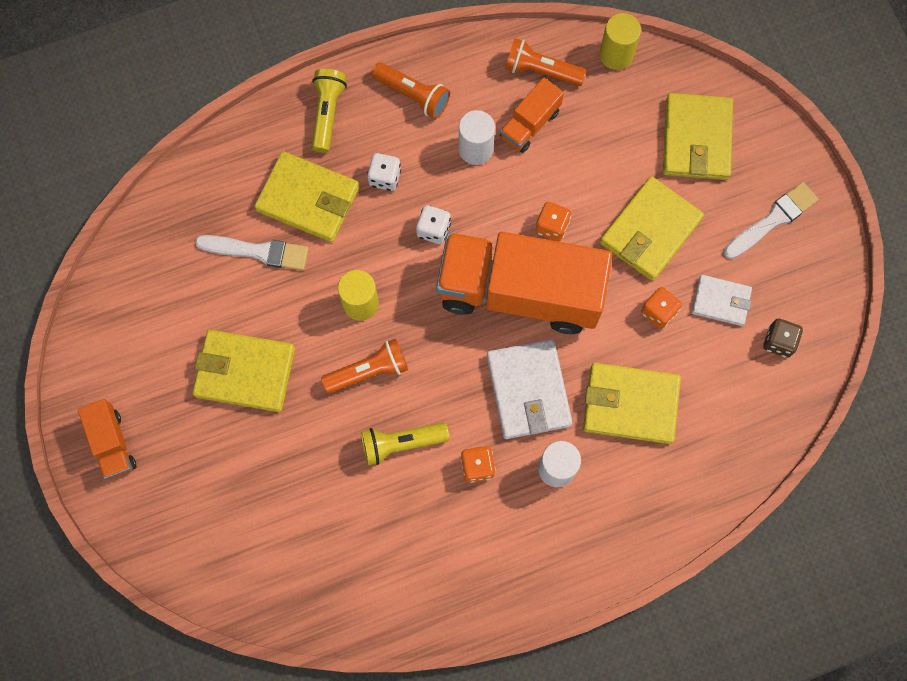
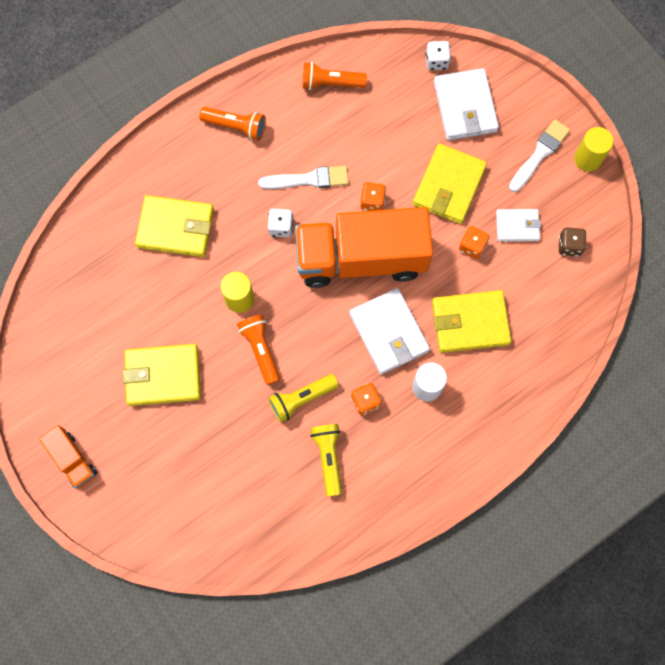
camera: 15 degrees left, 0 degrees up
white brush [195,235,309,271] -> white brush moved to [258,166,349,189]
yellow flashlight [312,69,347,153] -> yellow flashlight moved to [310,424,342,497]
orange flashlight [321,339,408,394] -> orange flashlight turned 75 degrees counterclockwise [237,315,280,385]
white dice [367,153,401,191] -> white dice moved to [426,41,451,70]
white cylinder [459,110,495,165] -> none
orange truck [500,77,564,153] -> none
yellow cylinder [599,13,641,70] -> yellow cylinder moved to [574,127,613,172]
yellow wallet [663,93,733,180] -> white wallet [434,68,499,140]

